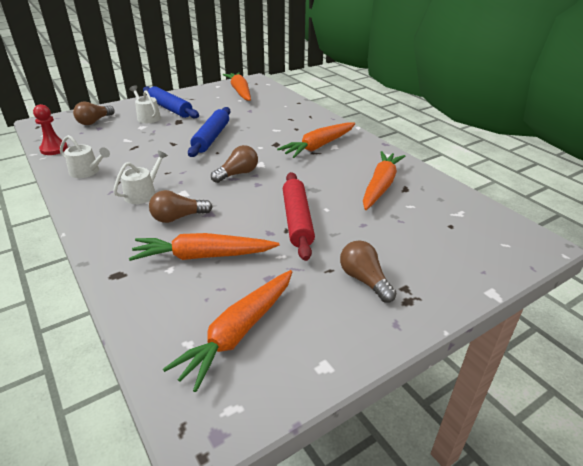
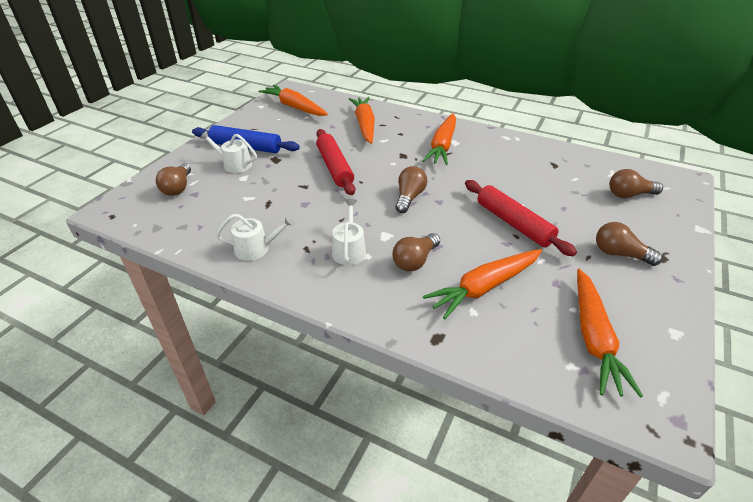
camera: 30 degrees left, 5 degrees up
red pawn [33,104,68,155] -> none
blue rolling pin [188,107,230,157] -> red rolling pin [316,129,355,195]
orange carrot [363,151,405,210] -> orange carrot moved to [349,97,375,144]
none -> brown light bulb [610,169,663,198]

